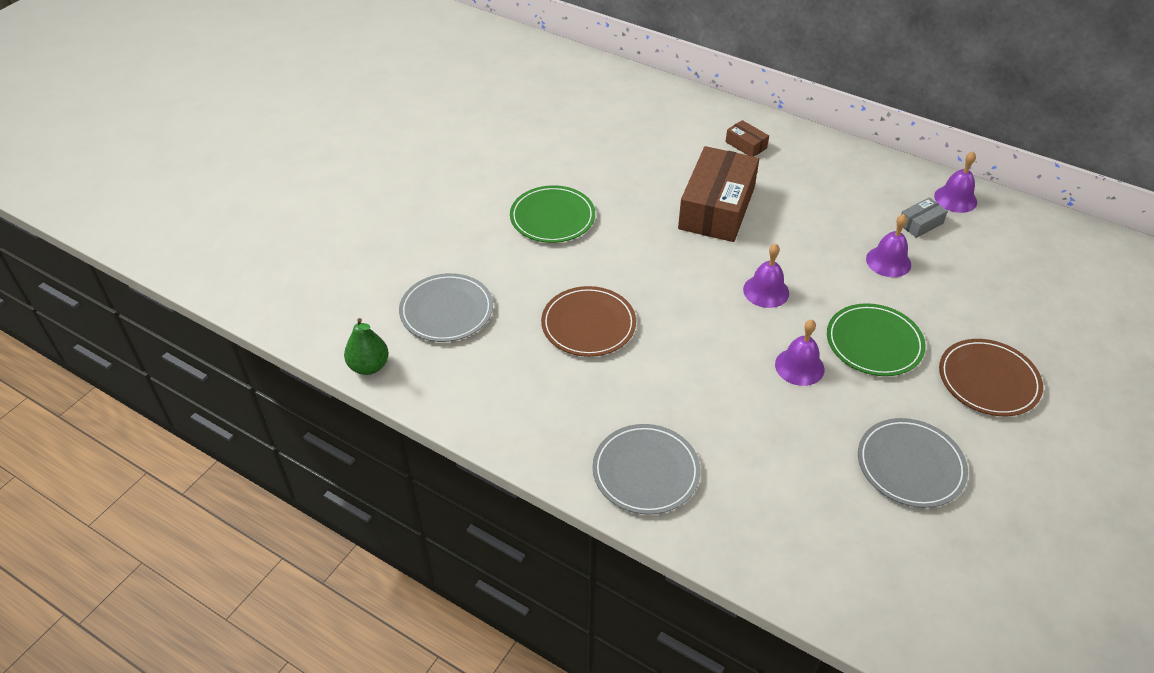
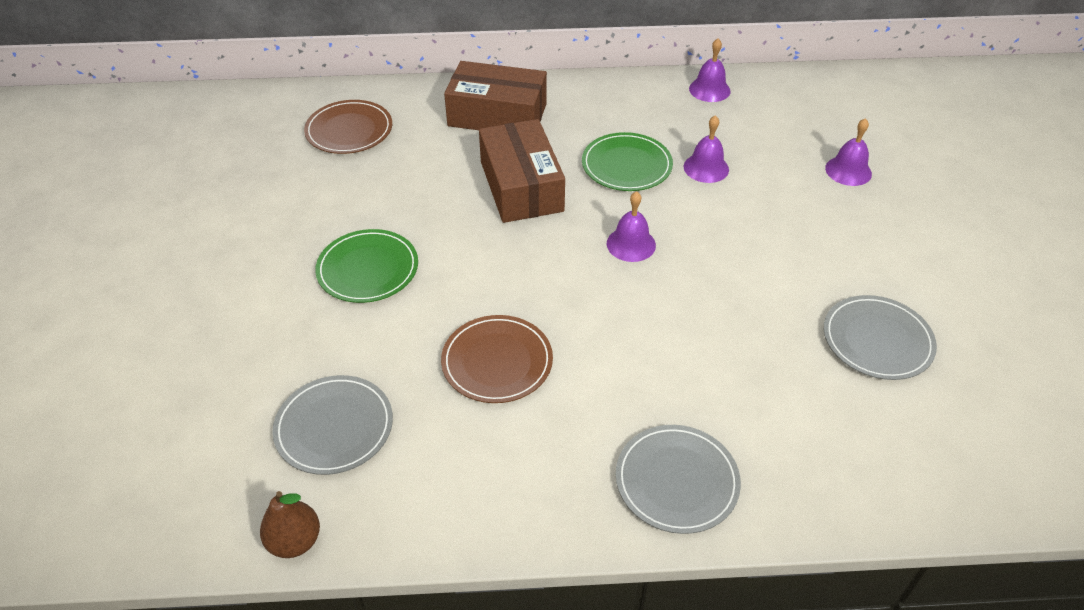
camera: 35 degrees left, 0 degrees up
green pear [344,318,389,375] -> brown pear [260,491,320,558]
brown box [726,120,769,157] -> brown box [444,61,547,130], size x2.31
purple bell [775,320,824,386] -> purple bell moved to [825,118,872,186]
green plate [827,303,926,376] -> green plate moved to [582,132,673,191]
grey box [901,197,948,238] -> none
brown plate [939,339,1043,416] -> brown plate moved to [304,100,392,154]

